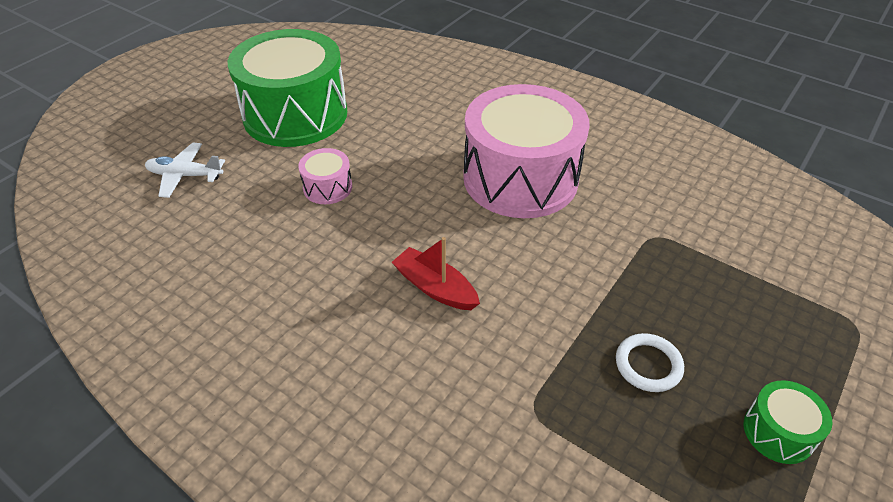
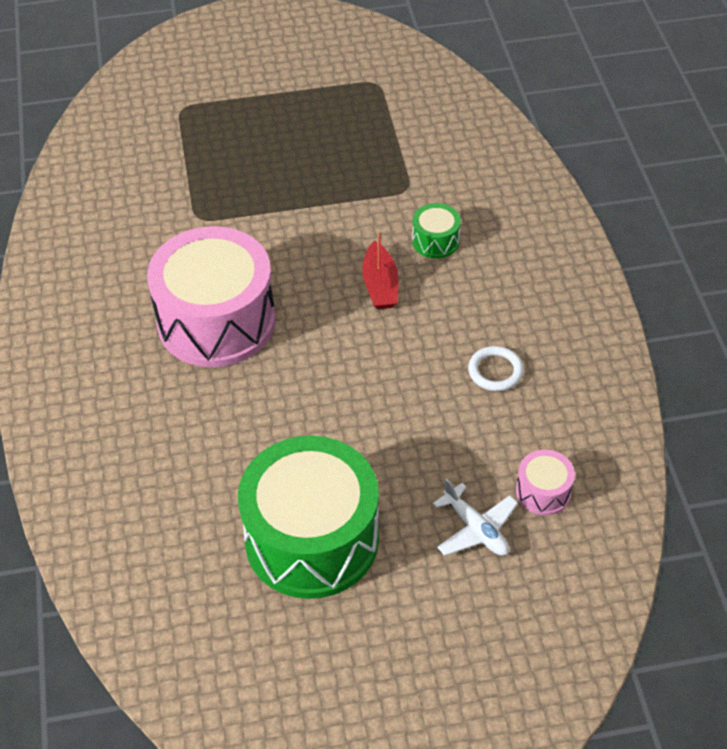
camera: 135 degrees left, 5 degrees up
pink drum [298,148,352,204] -> pink drum moved to [516,450,575,515]
white ring [616,333,684,392] -> white ring moved to [468,346,524,391]
green drum [744,380,833,464] -> green drum moved to [412,203,461,259]

